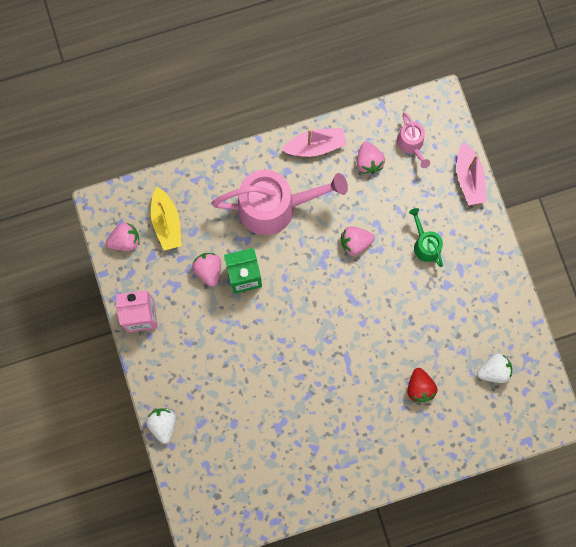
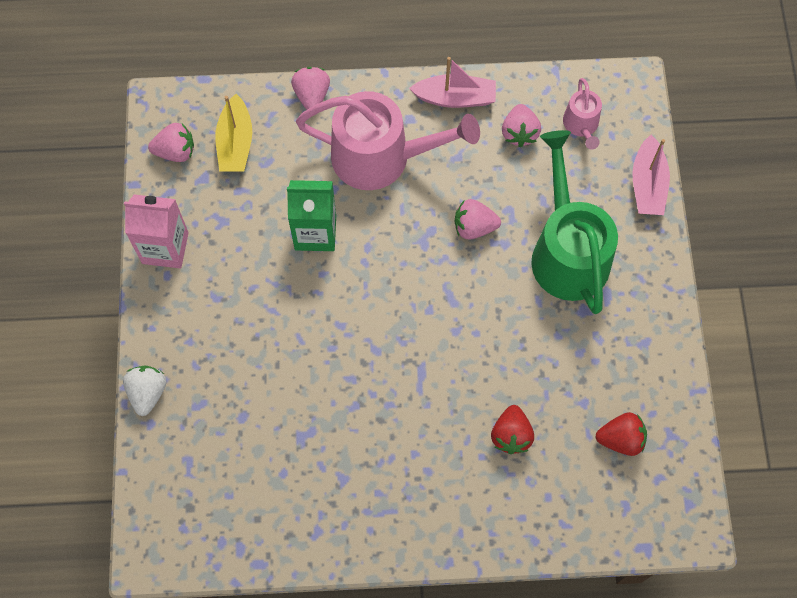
camera: 15 degrees right, 10 degrees down
pink strawberry [192,253,221,287] -> pink strawberry moved to [291,67,330,110]
green watering can [409,208,443,267] -> green watering can [531,130,618,314], size x2.09
white strawberry [477,353,512,383] -> red strawberry [595,412,647,456]

